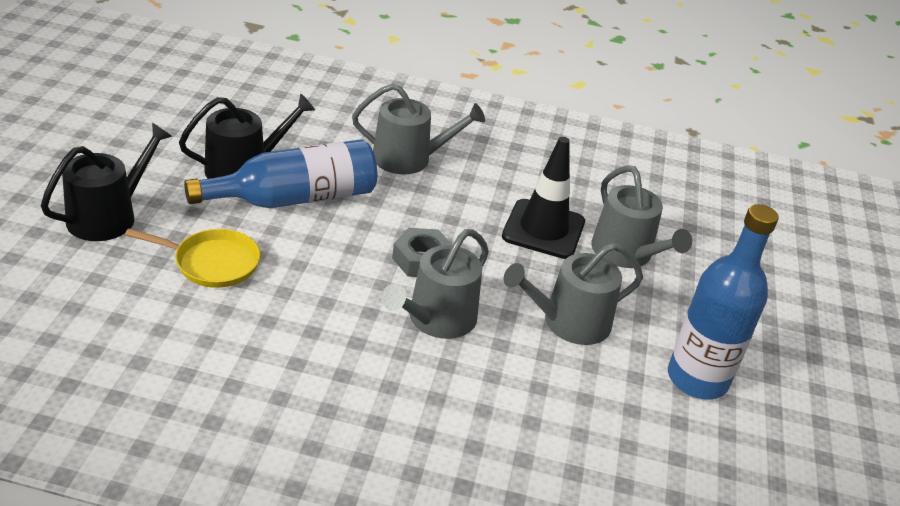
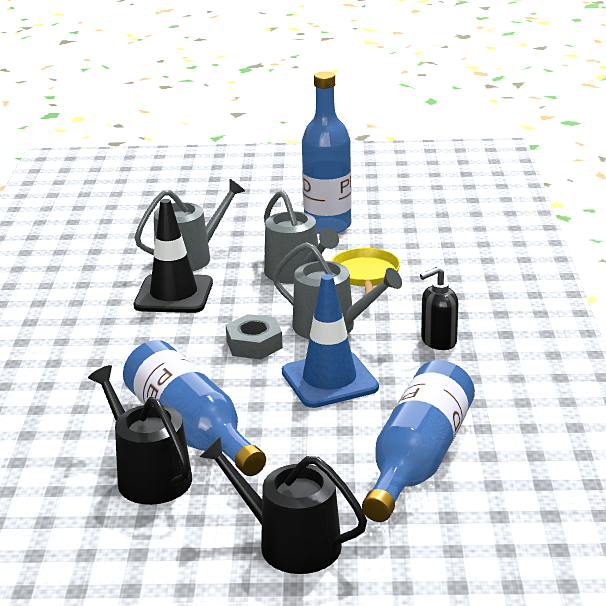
camera: 95 degrees left, 10 degrees down
yellow pan [125,228,260,288] -> yellow pan moved to [331,248,400,294]
grey watering can [352,83,485,174] -> none
none -> blue traffic cone [282,274,379,408]
none -> blue bottle [362,360,475,522]
none -> black soap dispenser [420,267,458,350]

